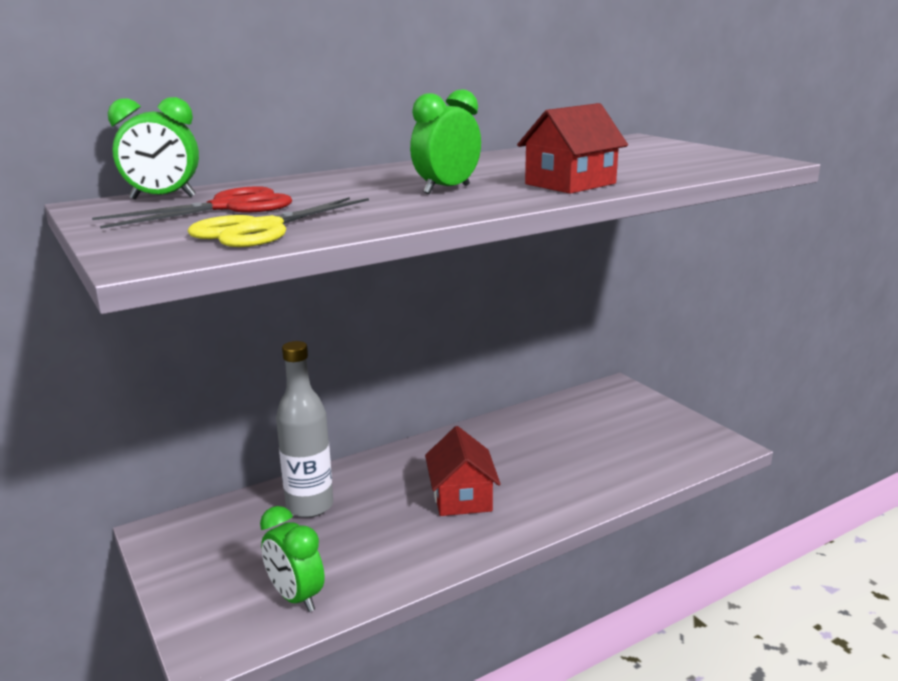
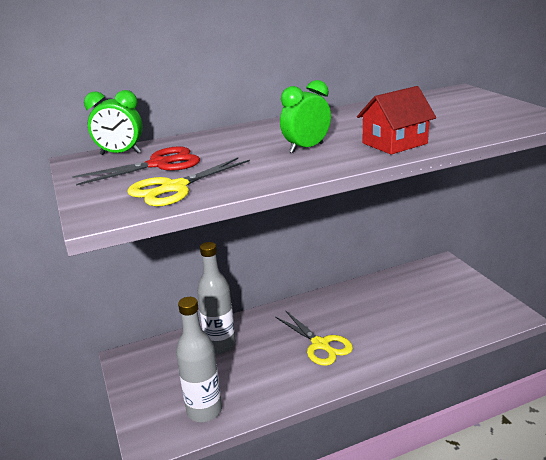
camera: 10 degrees right, 5 degrees up
green clock [260,506,325,612] -> grey bottle [176,297,222,422]
red house [425,426,501,516] -> yellow scissors [275,310,353,366]

